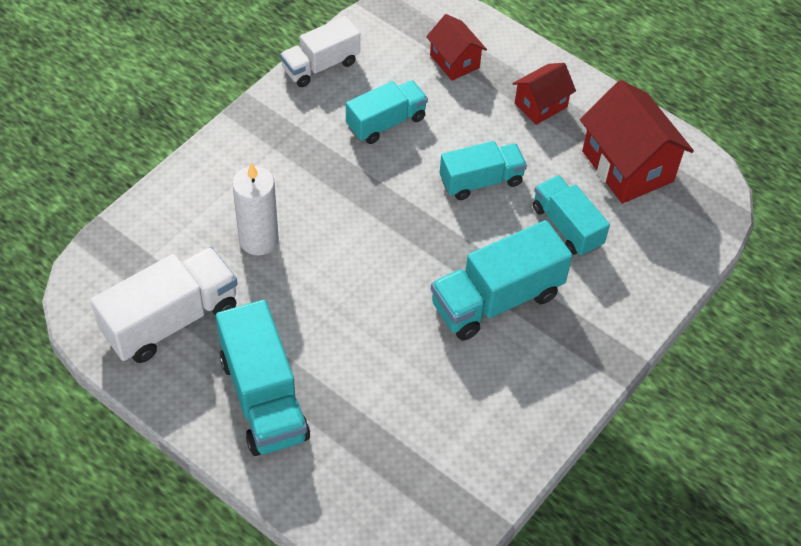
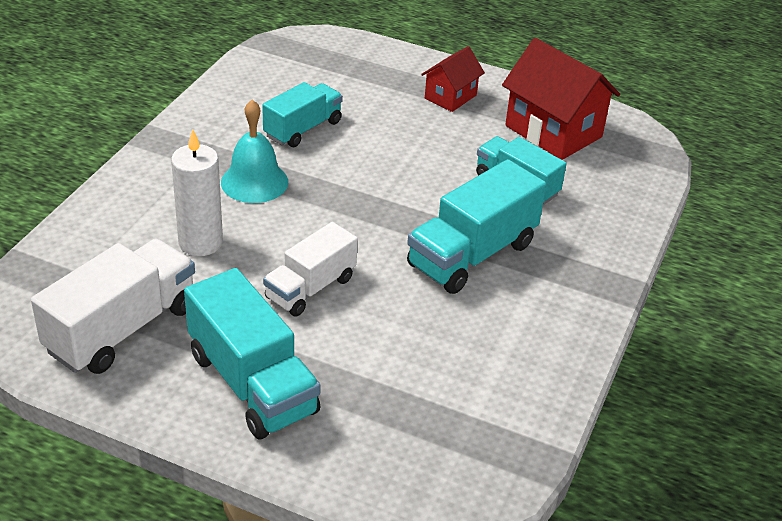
camera: 15 degrees left, 15 degrees down
white truck [280,16,360,87] -> white truck moved to [263,222,358,317]
red house [426,14,487,81] -> none
turquoise truck [440,141,527,200] -> none
none -> turquoise bell [221,100,288,203]

